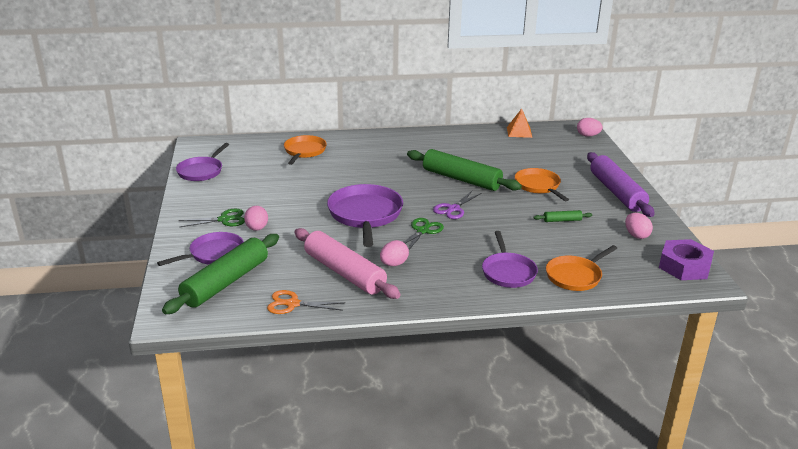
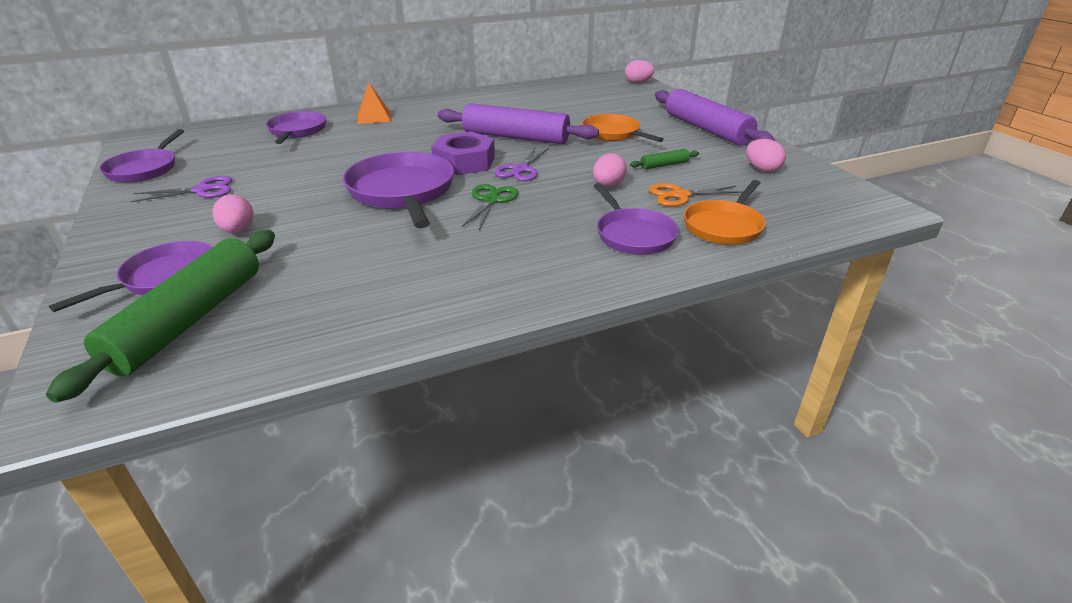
camera: 15 degrees left, 5 degrees up
green scissors [179,209,245,227] -> none
orange scissors [267,290,345,314] -> orange scissors moved to [649,183,743,206]
orange pan [284,135,327,165] -> purple pan [266,111,326,144]
pink rolling pin [294,228,401,299] -> none
pink egg [380,240,409,266] -> pink egg moved to [593,154,627,187]
green rolling pin [407,149,522,191] -> purple rolling pin [438,103,599,144]
orange pyramid [507,109,532,138] -> orange pyramid moved to [358,82,391,124]
purple nut [659,239,714,280] -> purple nut moved to [431,131,495,175]
none -> purple scissors [131,176,232,202]

